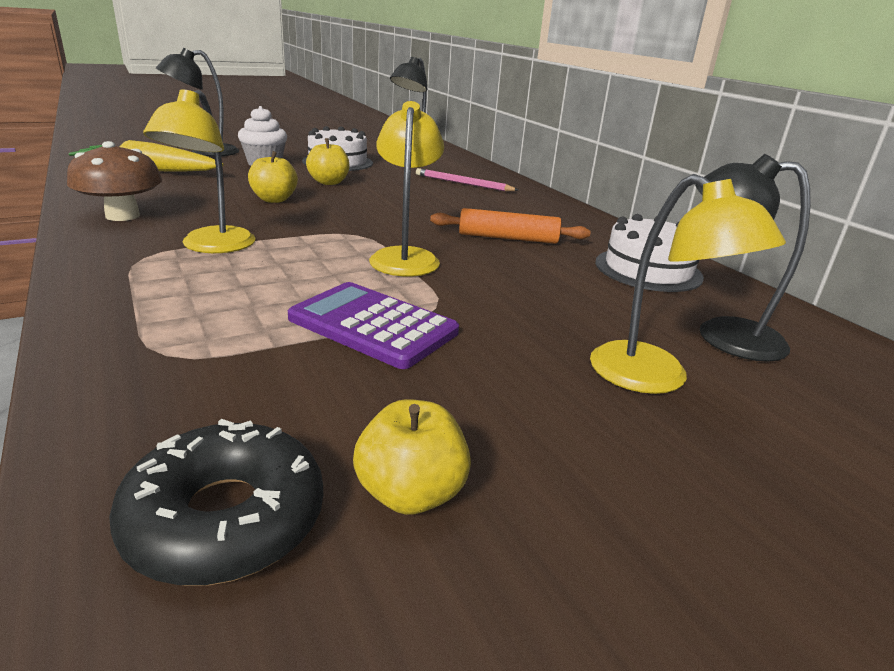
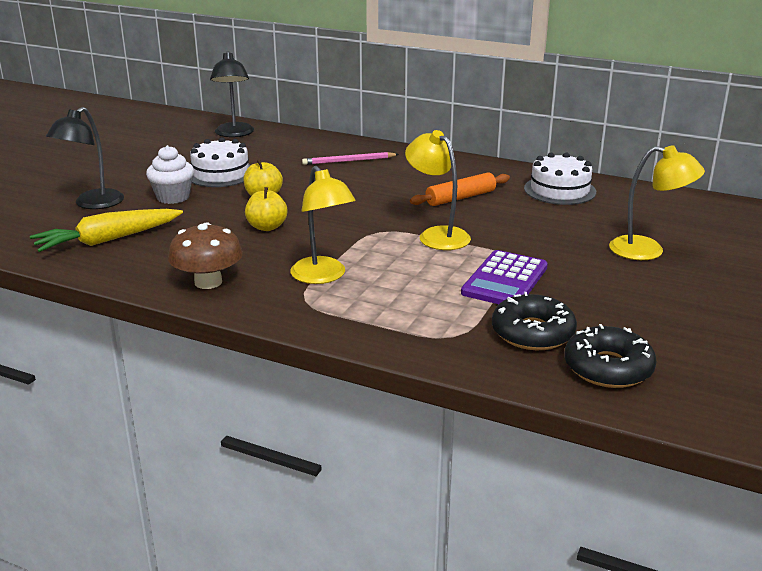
camera: 35 degrees left, 0 degrees up
purple calculator [288,282,459,369] -> purple calculator turned 60 degrees counterclockwise [461,250,548,304]
yellow apple [353,399,471,515] -> none
black lamp [695,154,811,362] -> none
none -> black donut [492,292,577,350]

